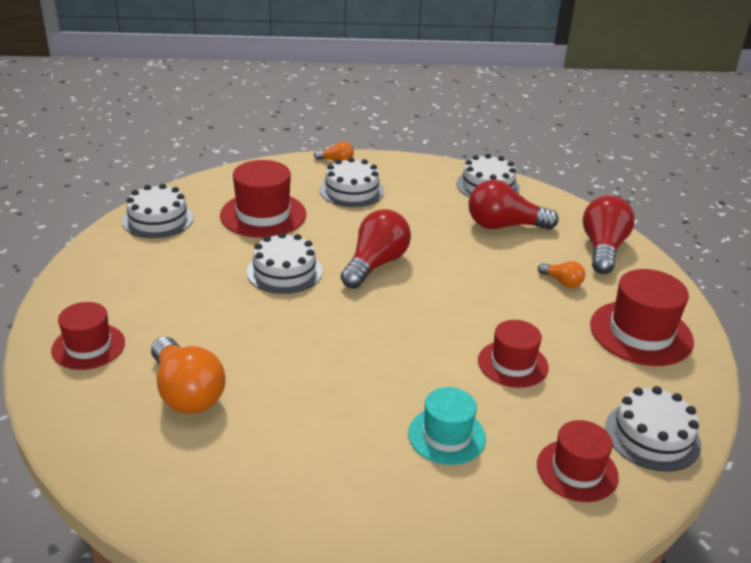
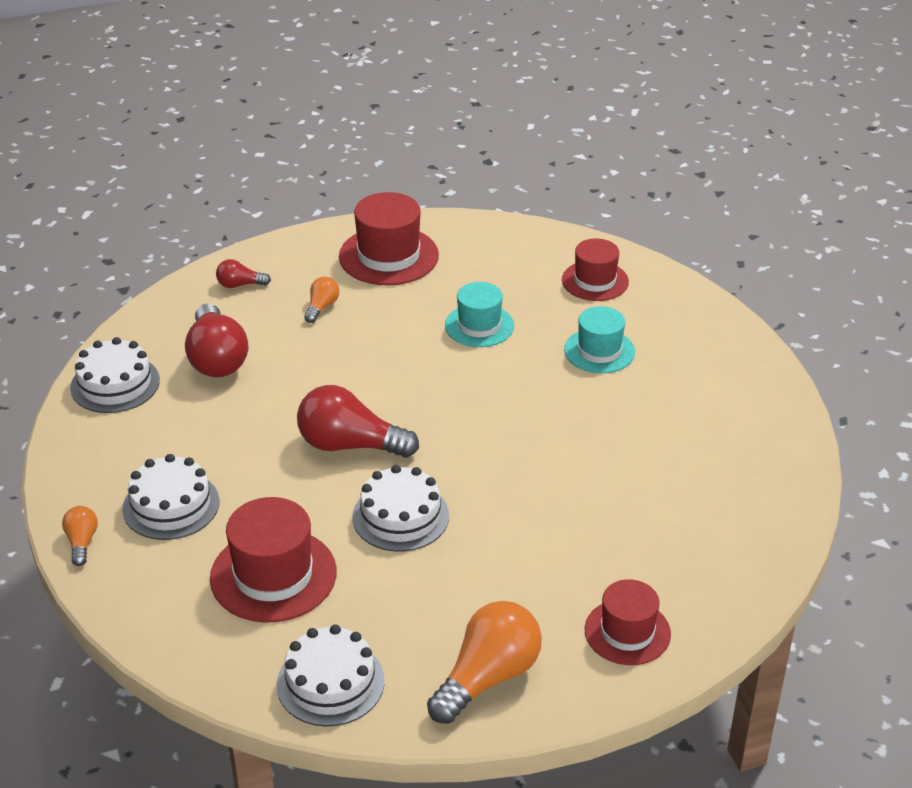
camera: 105 degrees left, 5 degrees up
orange light bulb [151,337,226,414] -> orange light bulb moved to [427,601,542,724]
red hat [478,320,549,388] -> turquoise hat [445,282,514,347]
red light bulb [583,195,635,274] -> red light bulb [216,259,271,288], size x0.49
white cake [605,386,701,472] -> none

